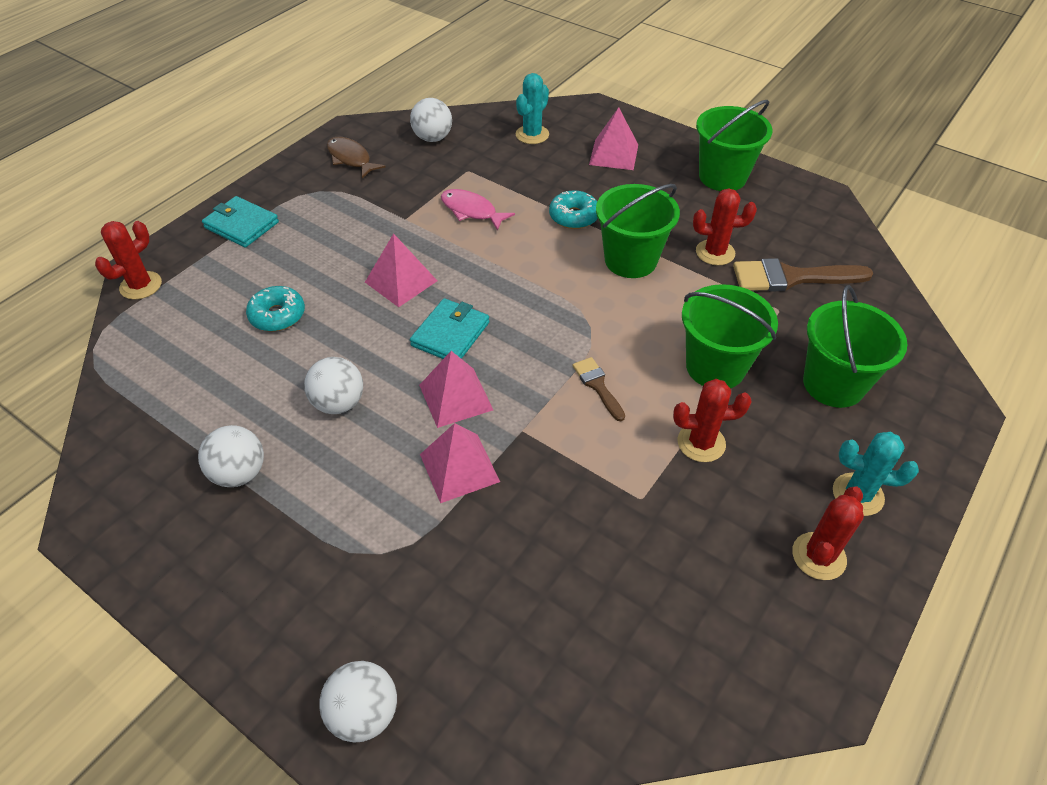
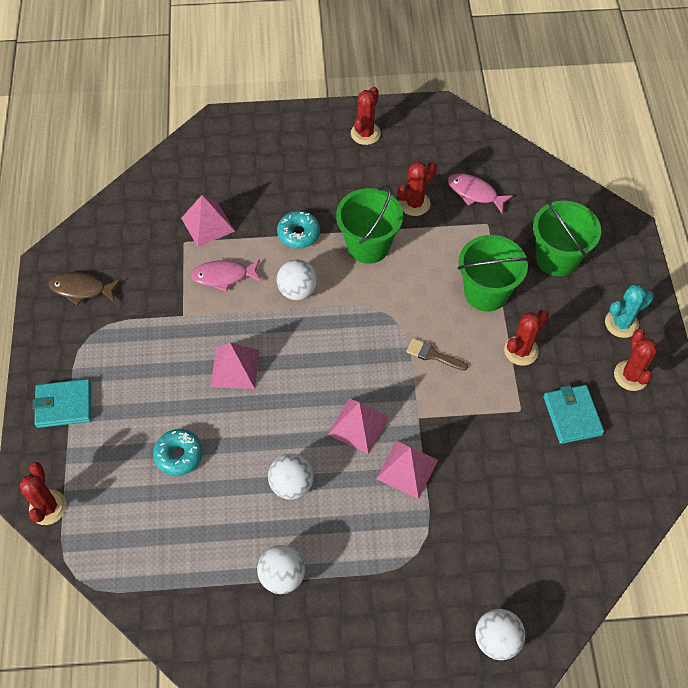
camera: 40 degrees left, 10 degrees up
white ball [410,98,452,142] -> white ball moved to [277,259,318,300]
turquoise wallet [410,298,489,359] -> turquoise wallet moved to [543,385,604,444]
turquoise cactus [516,73,549,144] -> none
pink pyramid [589,107,638,170] -> pink pyramid moved to [181,195,235,247]
green bucket [696,100,772,191] -> red cactus [351,87,381,145]
brown brush [733,258,873,292] -> pink fish [448,173,513,213]

